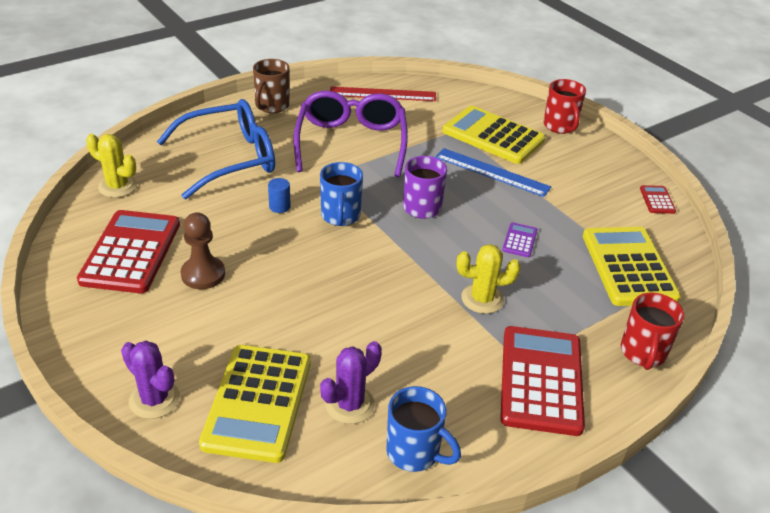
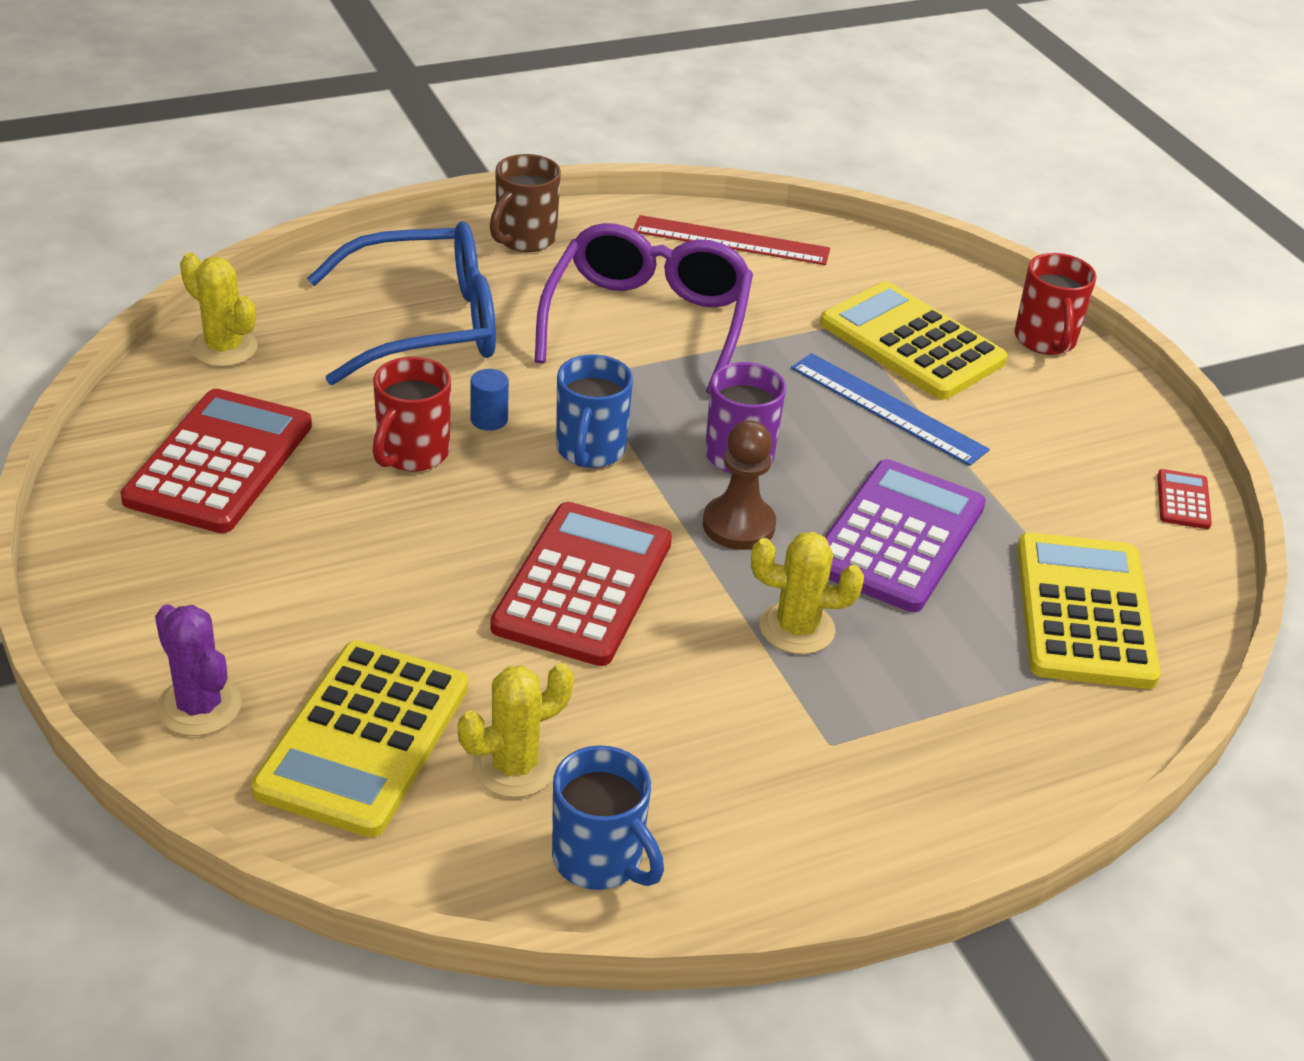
camera: 10 degrees right, 0 degrees up
brown pawn [181,212,225,289] -> brown pawn moved to [703,420,776,550]
purple cactus [320,341,382,424] -> yellow cactus [458,663,574,798]
red calculator [500,326,585,436] -> red calculator moved to [490,502,672,666]
purple calculator [502,222,538,257] -> purple calculator [825,459,986,612], size x2.33
red mug [621,293,685,370] -> red mug moved to [373,357,451,472]

